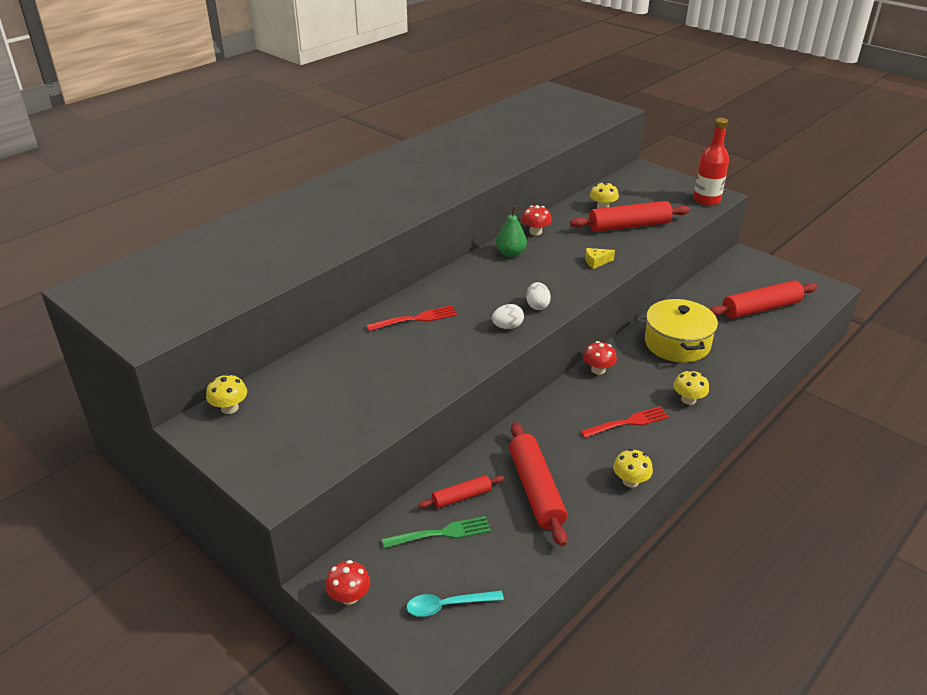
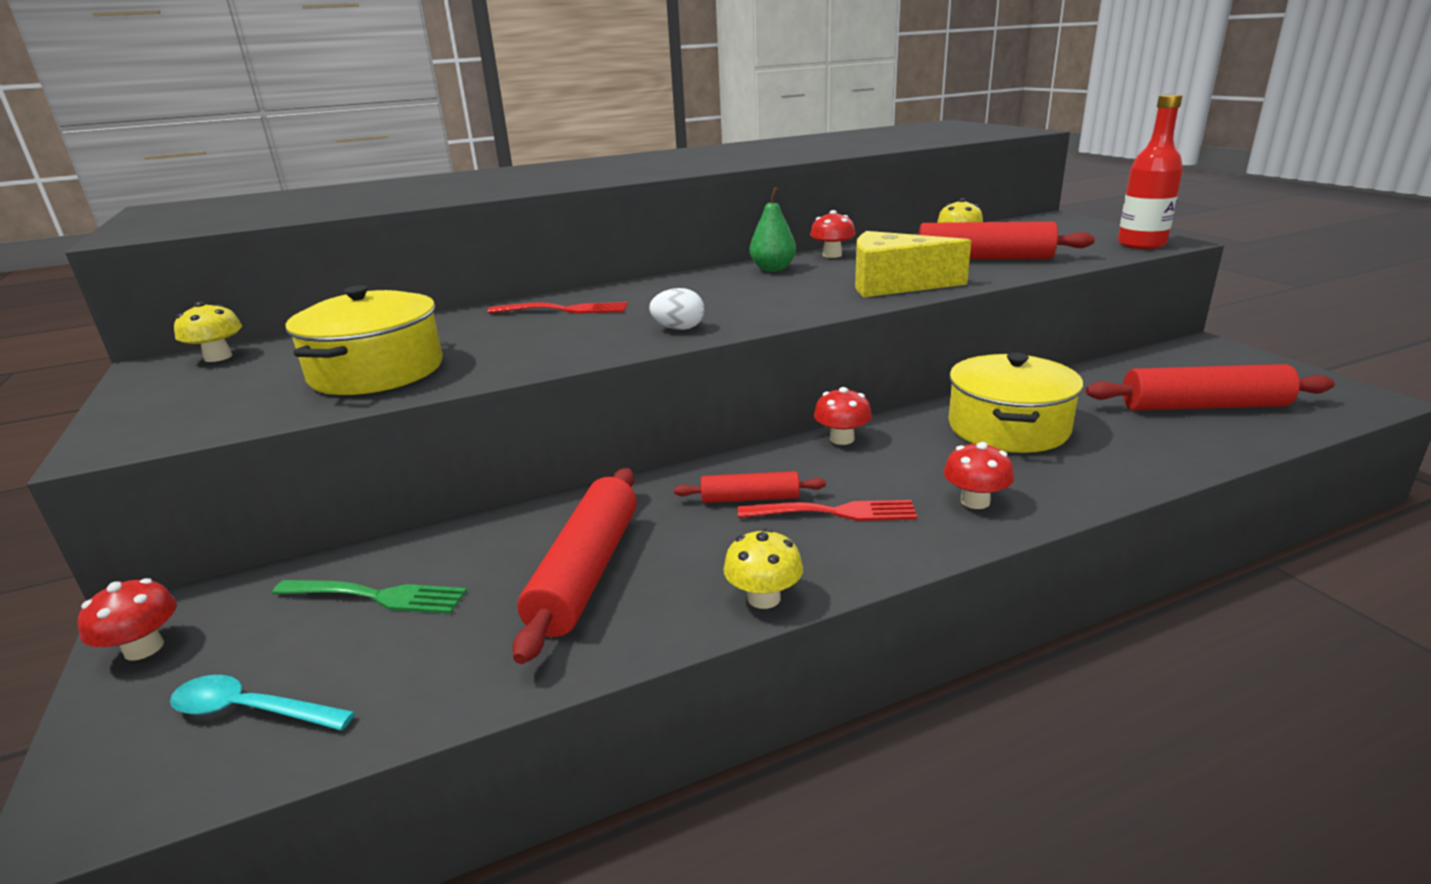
camera: 25 degrees right, 10 degrees down
red rolling pin [418,475,504,508] -> red rolling pin moved to [674,471,826,503]
white egg [526,282,551,310] -> none
yellow cheese [585,248,615,269] -> yellow cheese [855,231,971,297], size x2.35
yellow mushroom [674,370,709,405] -> red mushroom [943,442,1014,509]
none -> yellow pot [286,285,442,395]

